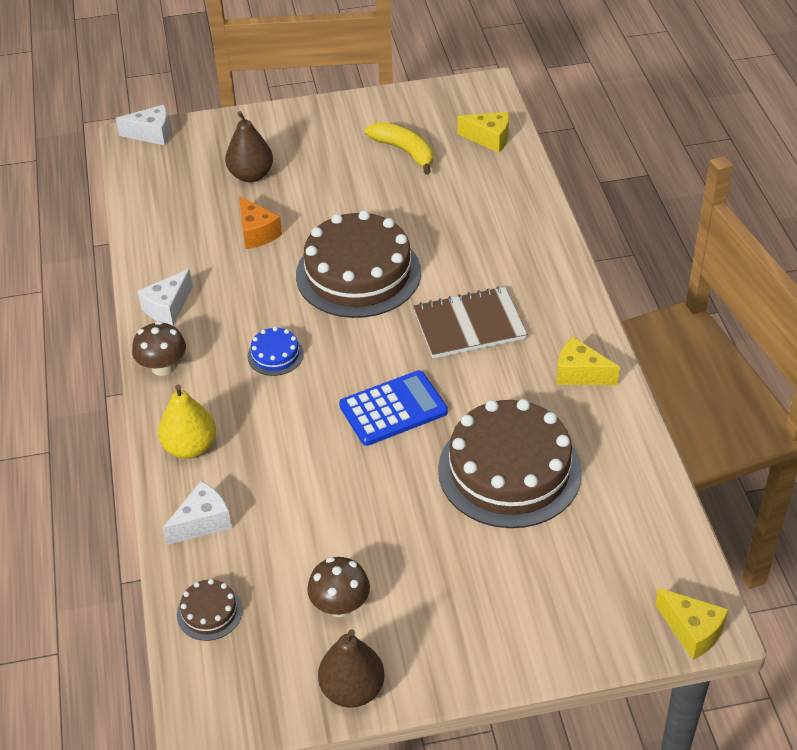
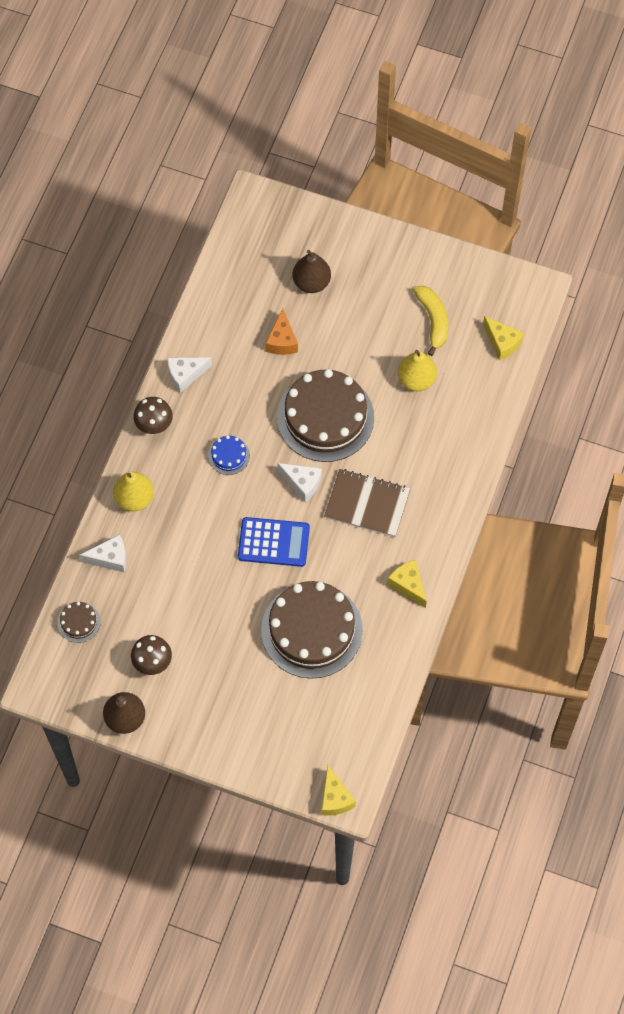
camera: 30 degrees right, 20 degrees up
white cheese [116,105,170,145] -> white cheese moved to [278,463,322,502]
none -> yellow pear [398,350,437,391]

